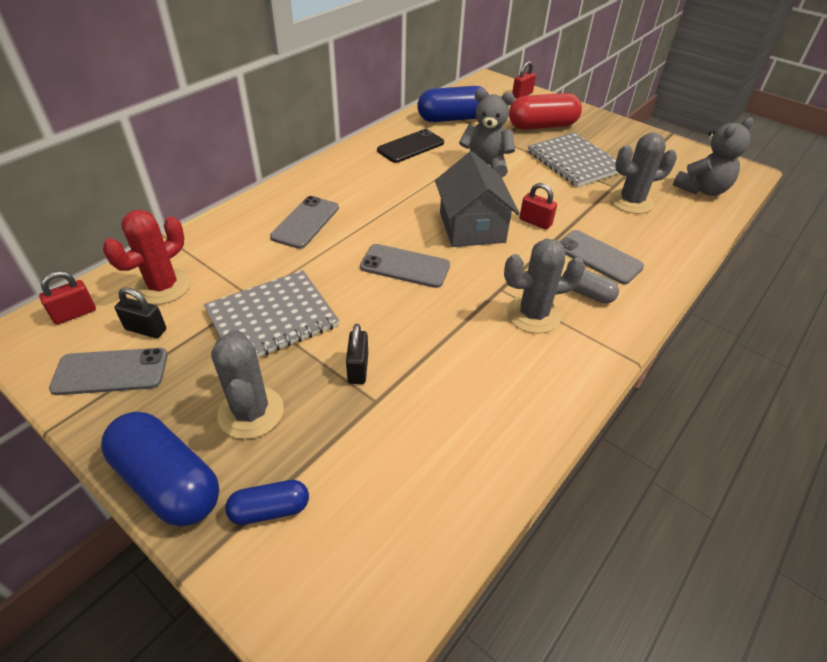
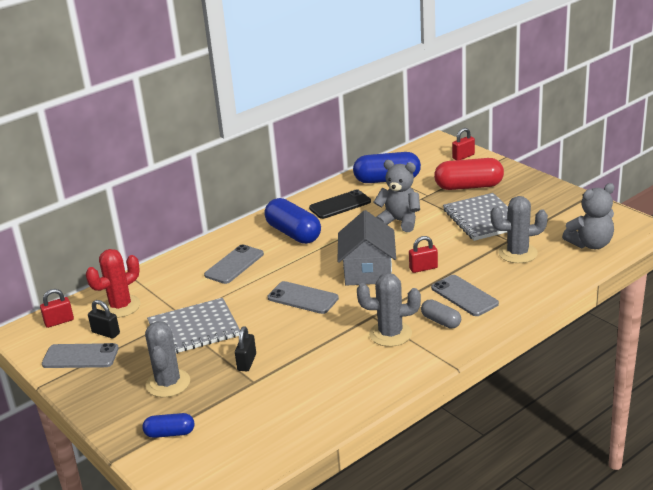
camera: 15 degrees right, 15 degrees down
blue capsule [101,412,220,527] -> blue capsule moved to [264,198,321,244]
red padlock [519,183,557,230] -> red padlock turned 60 degrees counterclockwise [409,236,438,273]

